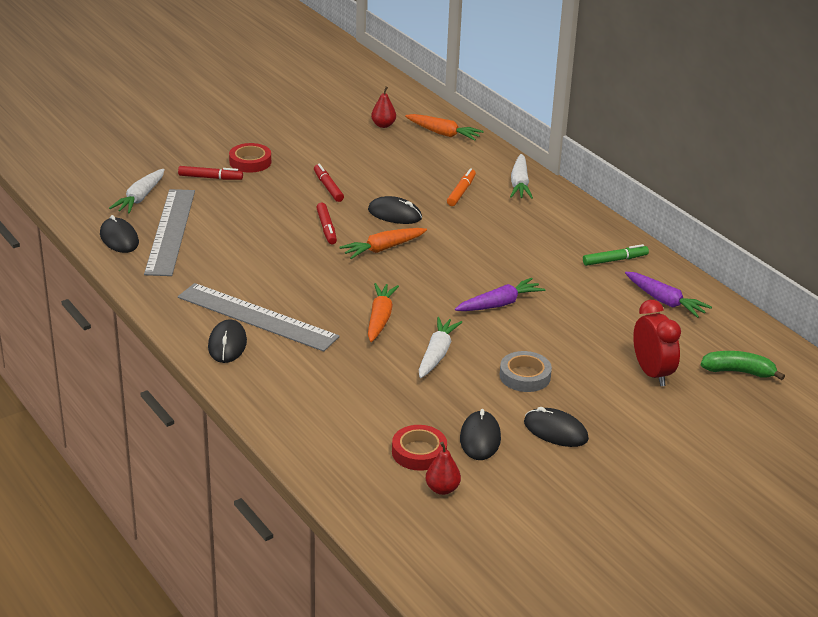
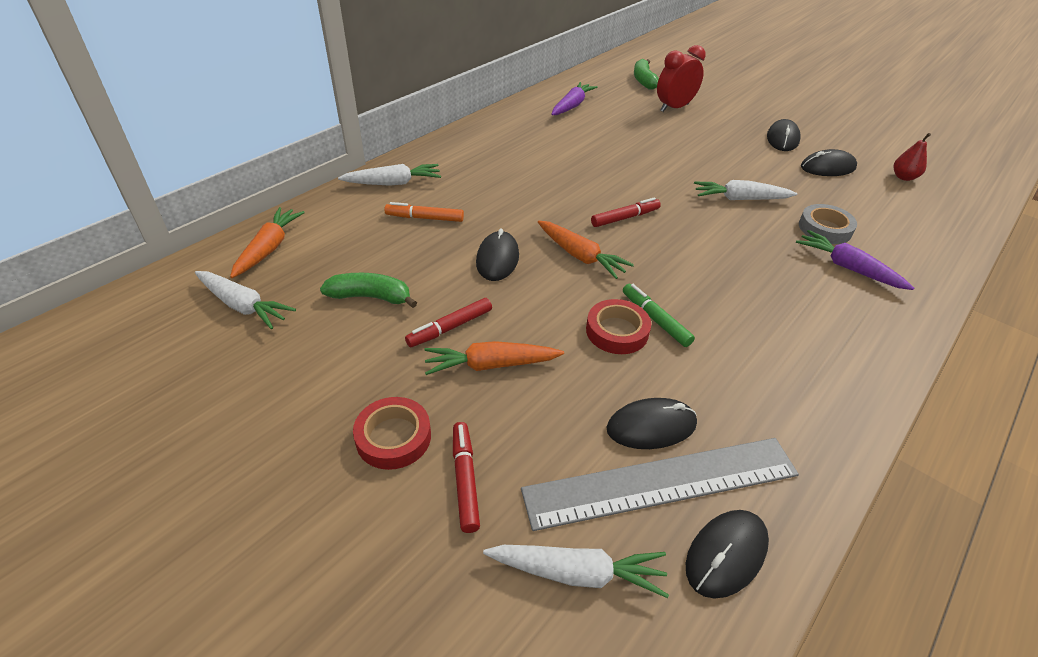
camera: 105 degrees left, 10 degrees up
grey ruler [178,283,340,352] -> none
black mouse [208,319,247,363] -> black mouse moved to [607,398,697,449]
red marker [316,202,337,245] -> red marker moved to [591,197,661,227]
orange carrot [368,283,399,342] -> orange carrot moved to [424,341,564,375]
red pear [371,86,396,128] -> white carrot [195,271,296,329]
red tape [392,425,447,471] -> red tape moved to [586,299,651,354]
purple carrot [455,278,545,311] -> purple carrot moved to [796,230,914,290]
grey tape [500,351,552,392] -> grey tape moved to [799,204,857,244]
green marker [583,244,649,266] -> green marker moved to [623,284,695,347]
none -> green banana [320,273,417,308]

